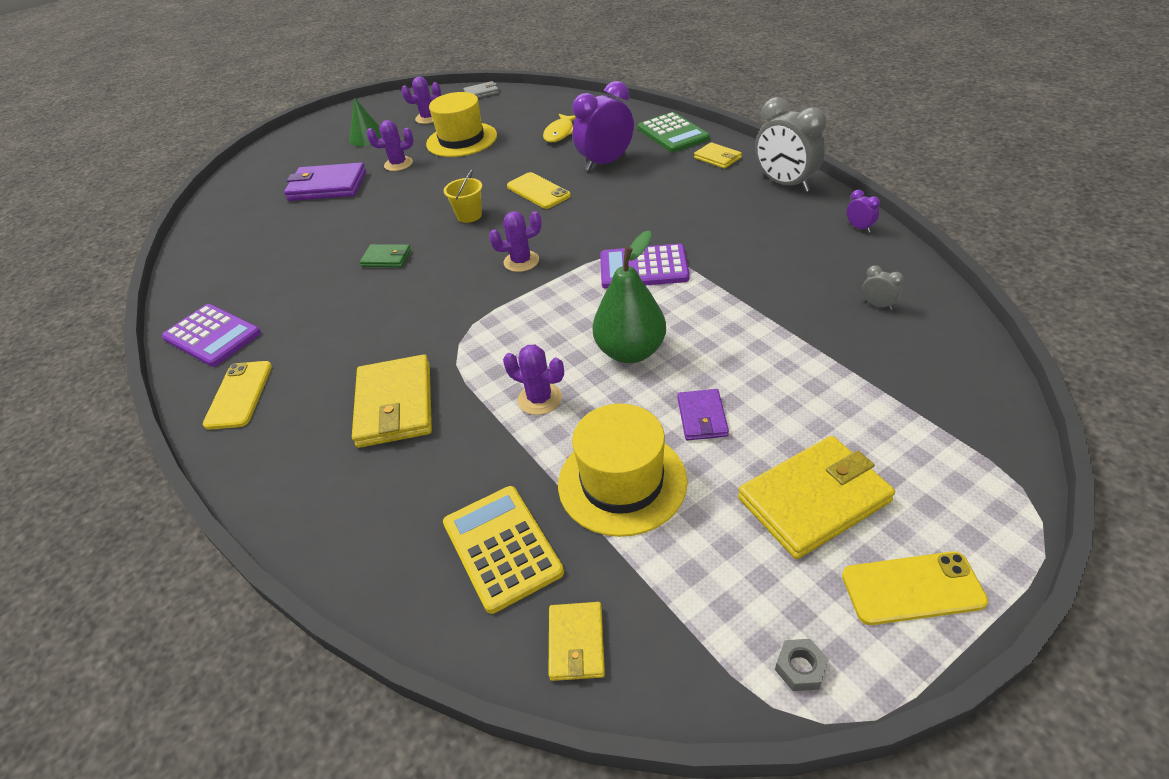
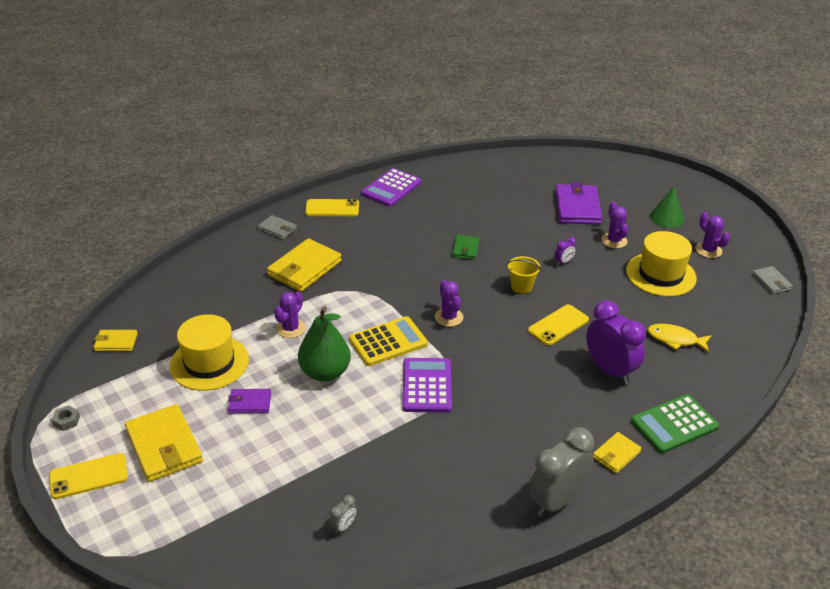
camera: 85 degrees right, 5 degrees down
yellow wallet [352,354,432,448] -> yellow wallet turned 45 degrees counterclockwise [267,238,342,292]
yellow calculator [443,486,564,614] -> yellow calculator moved to [349,316,428,366]
yellow phone [842,551,988,625] -> yellow phone turned 75 degrees clockwise [49,453,128,499]
purple clock [847,190,880,233] -> purple clock moved to [555,237,576,265]
none -> grey wallet [258,215,297,239]

